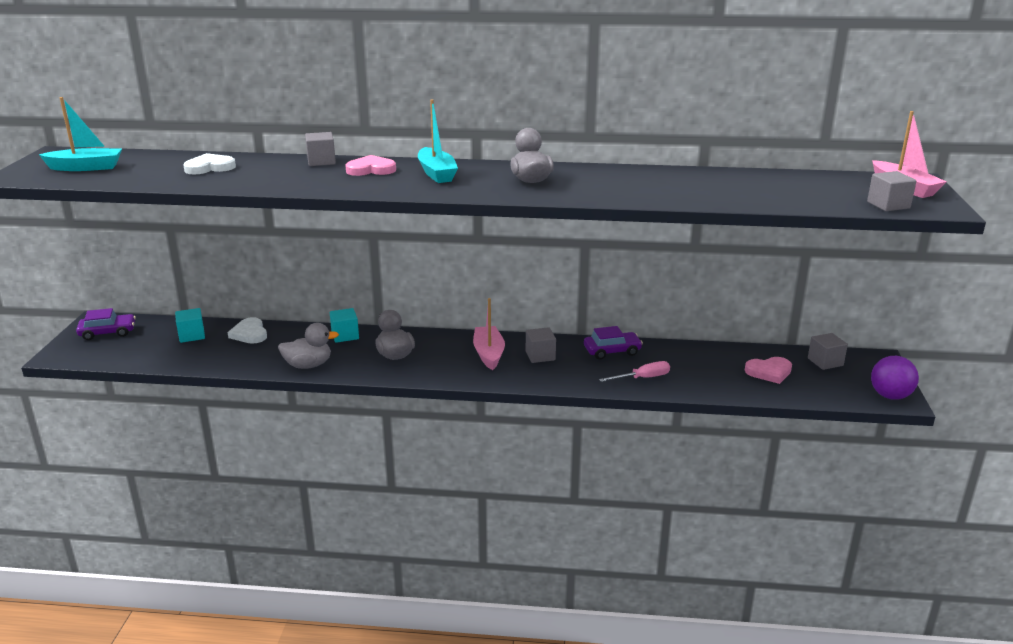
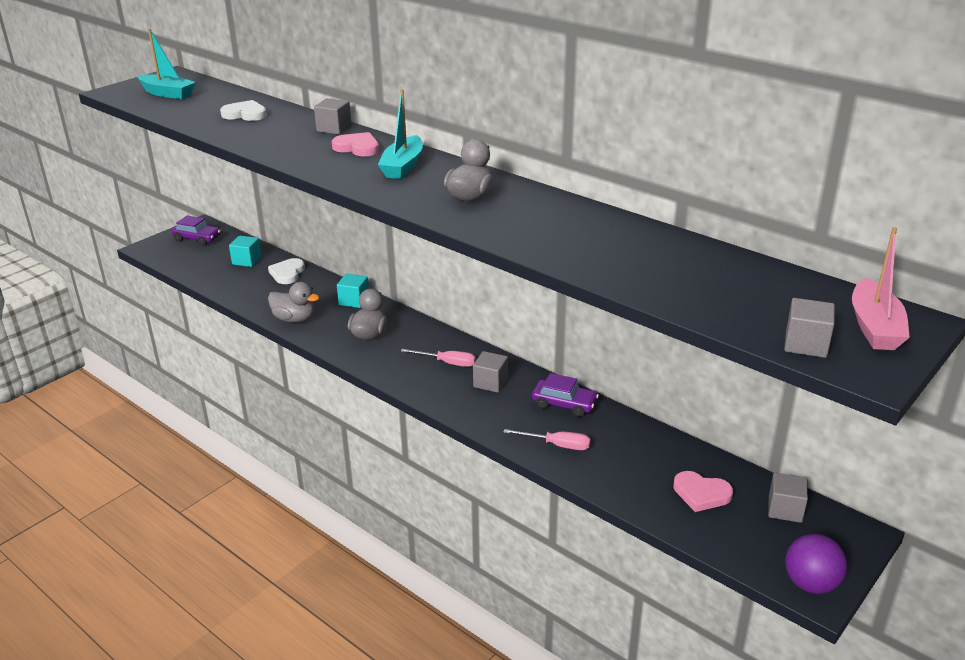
camera: 35 degrees right, 5 degrees up
pink boat [473,298,505,370] -> pink screwdriver [401,349,476,367]

